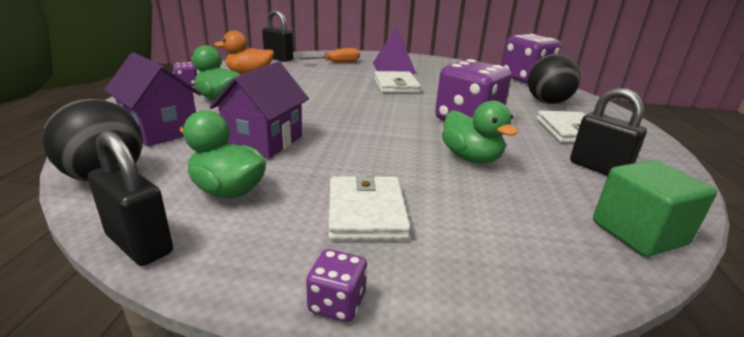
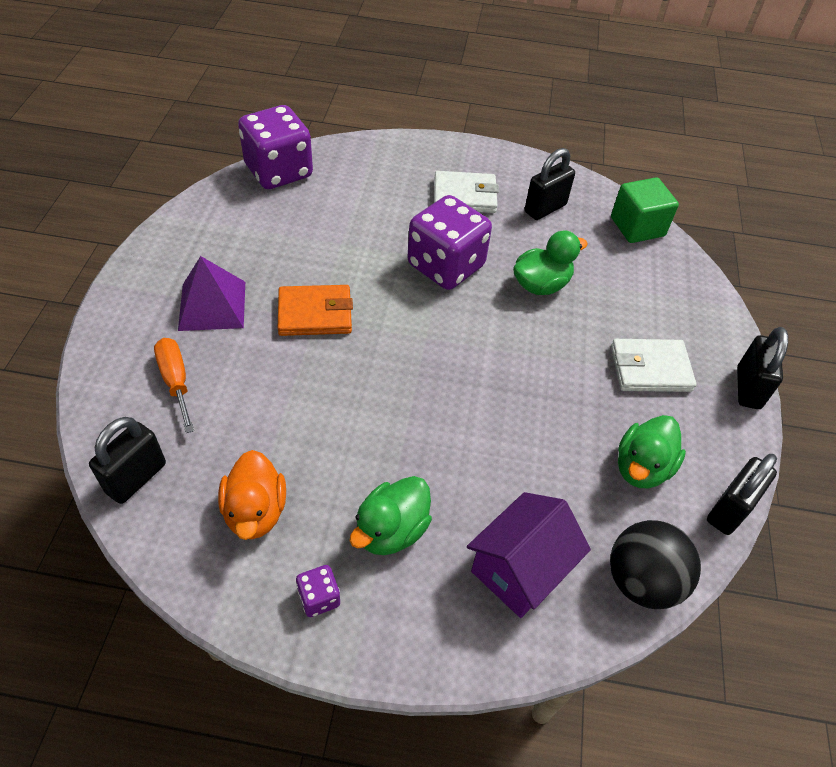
camera: 90 degrees left, 25 degrees up
purple house [210,62,309,159] -> none
purple dice [306,249,367,322] -> black padlock [737,327,788,409]
white wallet [374,71,421,93] -> orange wallet [278,285,353,336]
black ball [528,54,581,104] -> none

